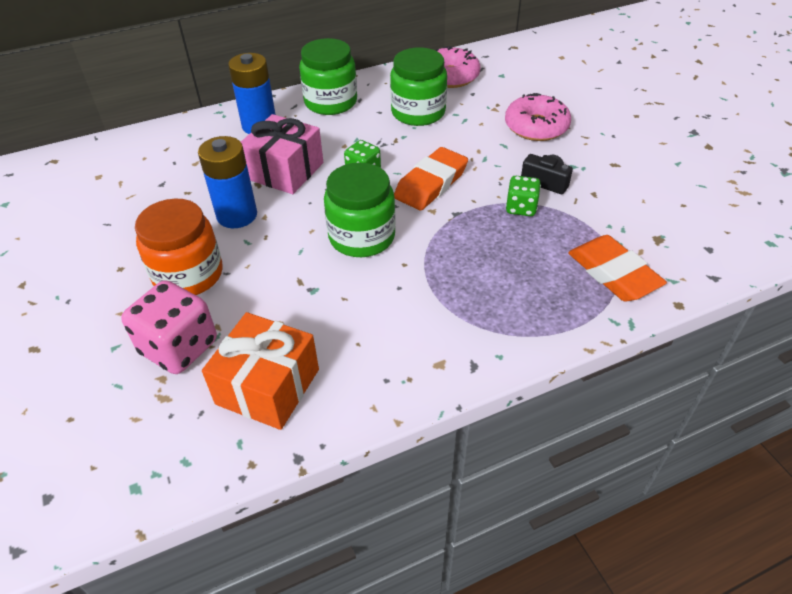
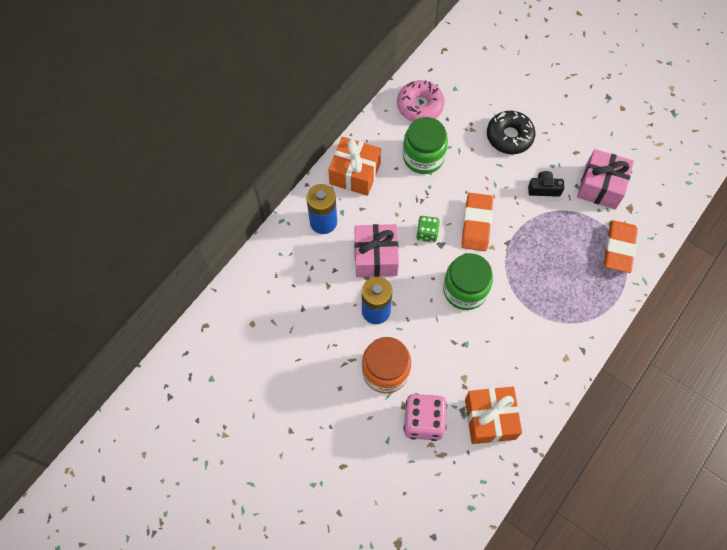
camera: 30 degrees left, 20 degrees up
green jar [299,38,357,115] -> orange gift [328,137,381,196]
pink donut [505,93,571,141] -> black donut [487,111,536,154]
green dice [506,176,541,216] -> none
orange eraser [568,235,667,302] -> orange eraser turned 75 degrees clockwise [604,220,638,273]
none -> pink gift [577,149,634,209]

